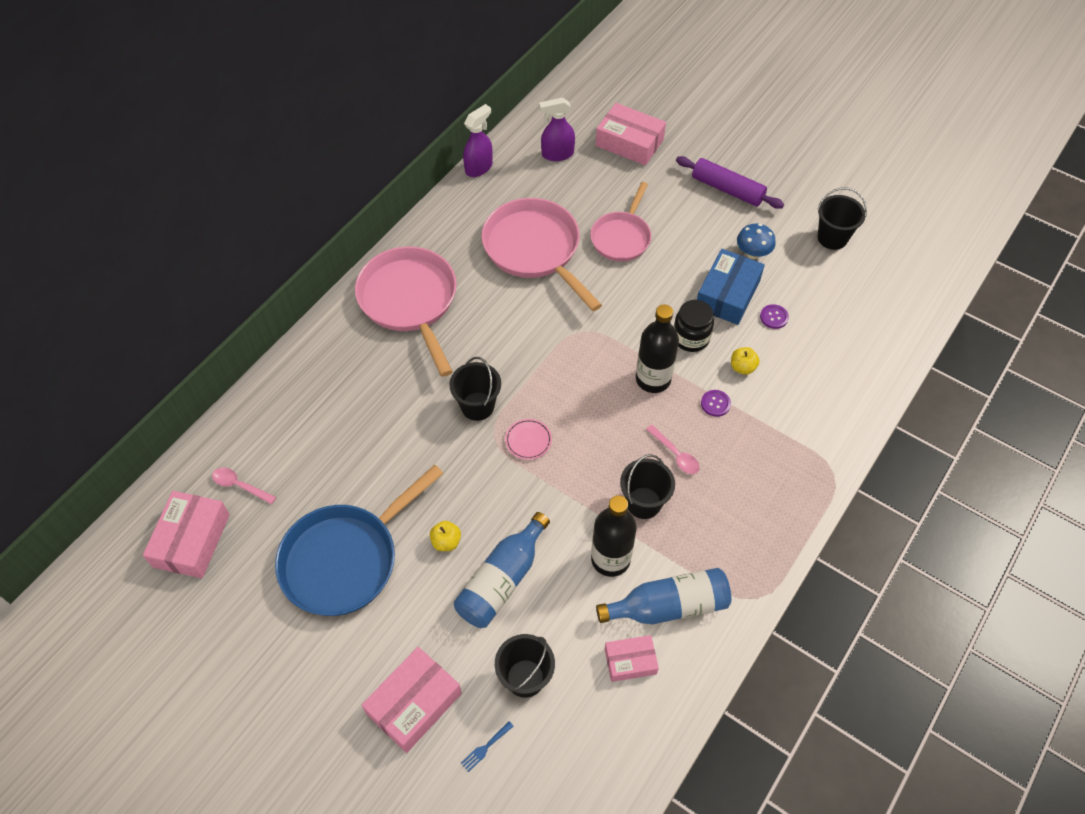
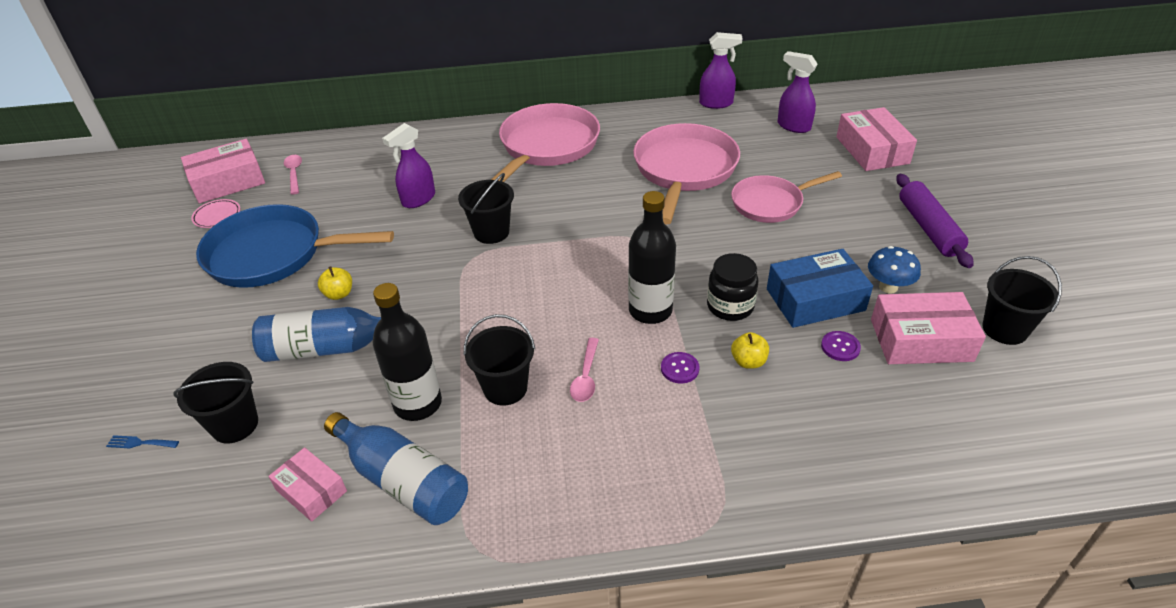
camera: 50 degrees right, 15 degrees down
pink box [361,647,462,753] -> pink box moved to [871,292,986,364]
pink plate [505,419,552,460] -> pink plate moved to [191,199,240,228]
none -> purple spray bottle [382,123,435,208]

